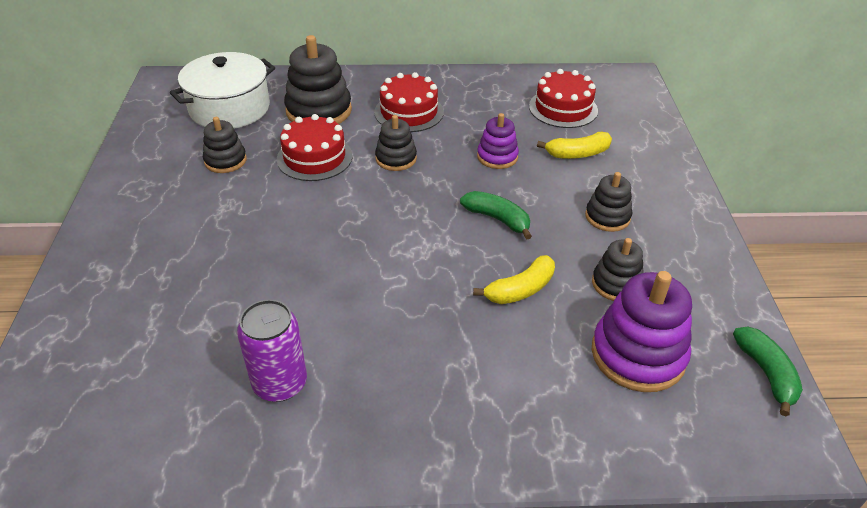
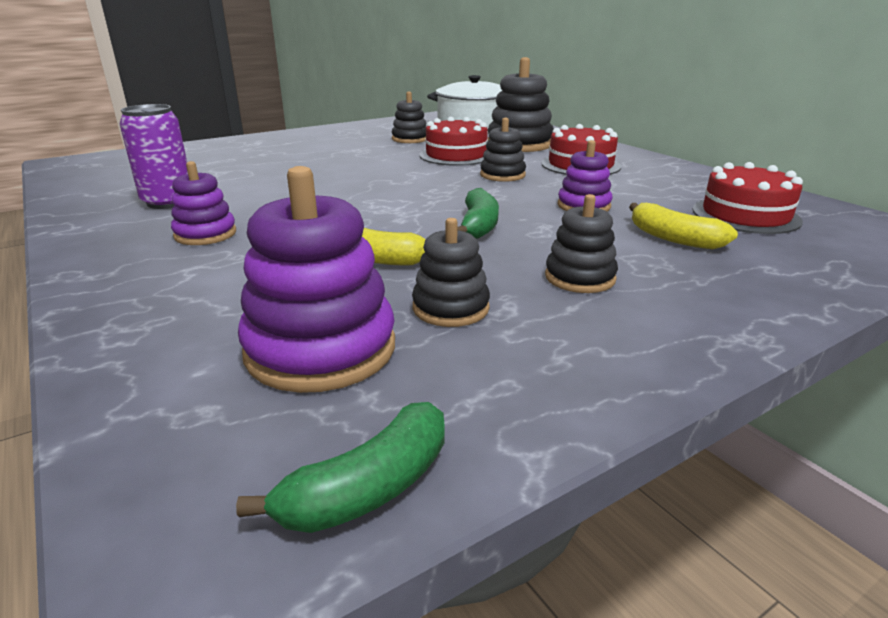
camera: 60 degrees right, 15 degrees down
none -> purple stacking toy [171,161,236,245]

